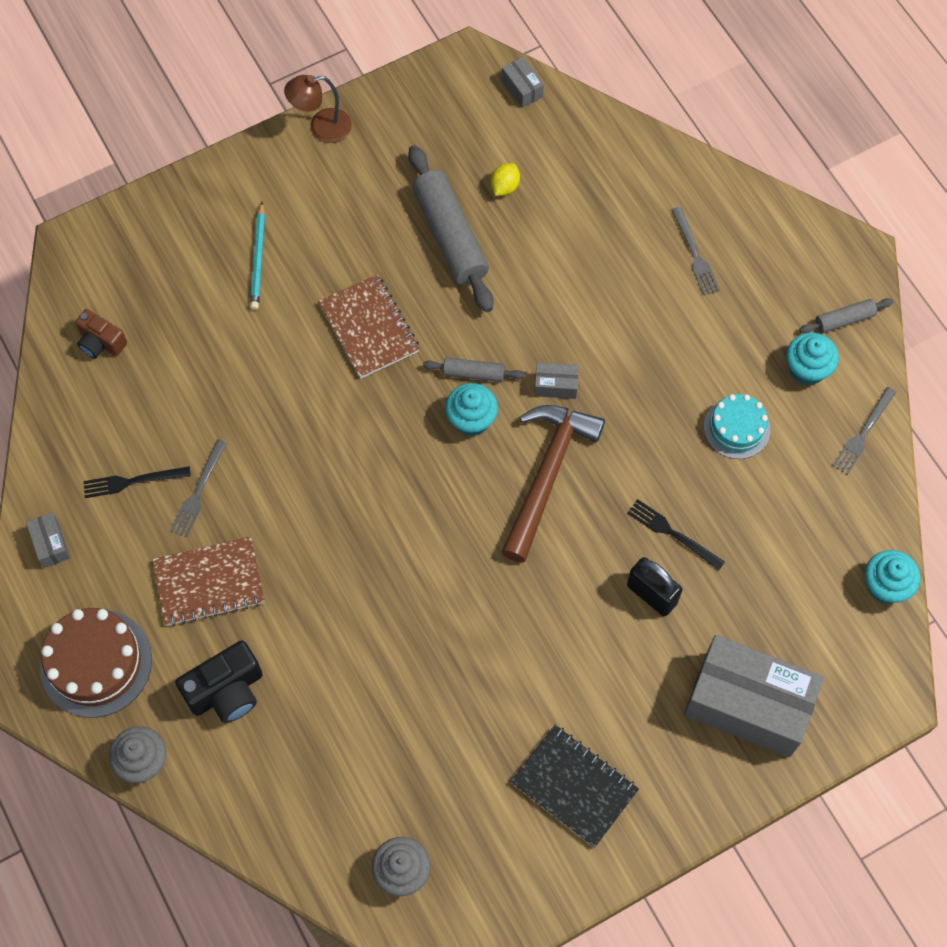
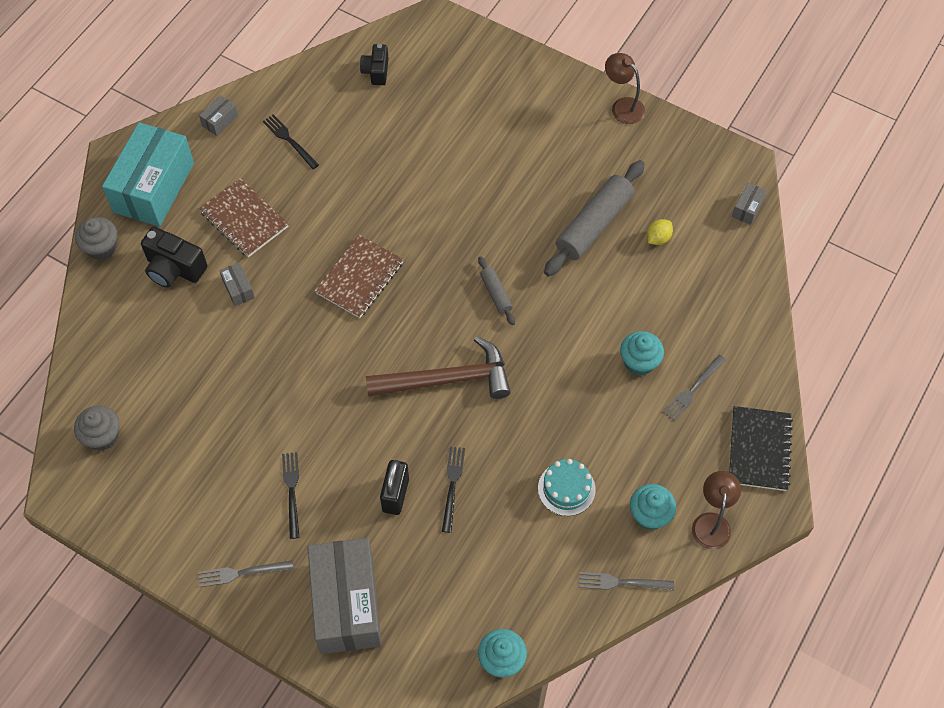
camera: 60 degrees right, 5 degrees down
brown cake [40,608,152,718] -> turquoise box [102,122,194,227]
brown camera [75,309,127,358] -> black camera [360,44,388,85]
grey fork [170,439,227,537] -> grey fork moved to [199,560,293,587]
turquoise pencil [250,202,265,310] -> none
brown notebook [318,274,420,379] -> brown notebook moved to [315,235,404,318]
turquoise cupcake [445,383,498,436] -> turquoise cupcake moved to [620,331,664,376]
yellow lemon [491,163,520,196] -> yellow lemon turned 45 degrees counterclockwise [647,219,673,245]
black notebook [510,725,639,847] -> black notebook moved to [729,406,793,491]
grey box [534,362,579,399] -> grey box moved to [219,262,255,306]
grey rolling pin [799,298,893,333] -> brown lamp [692,471,741,549]
none -> black fork [282,452,300,539]

